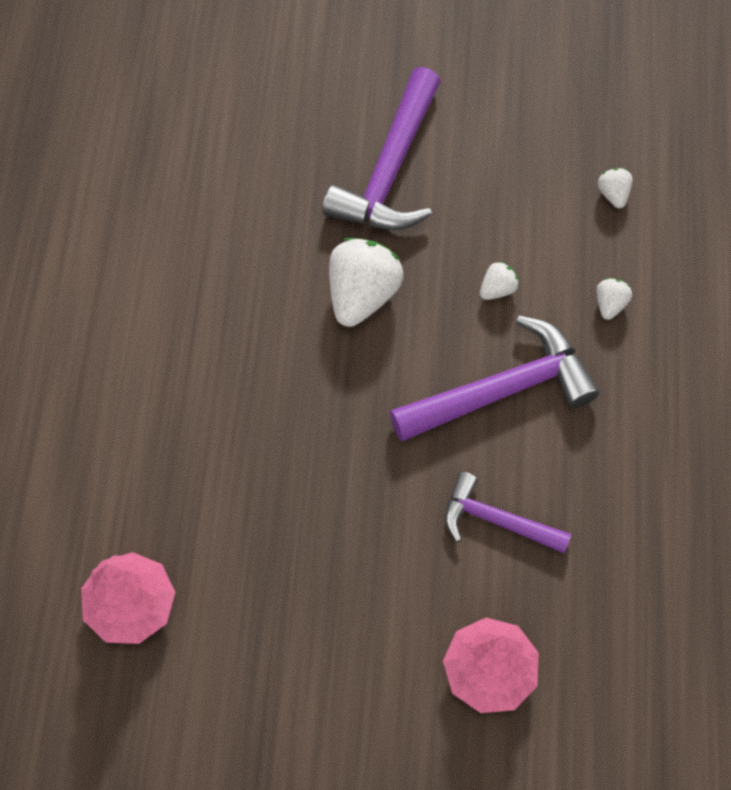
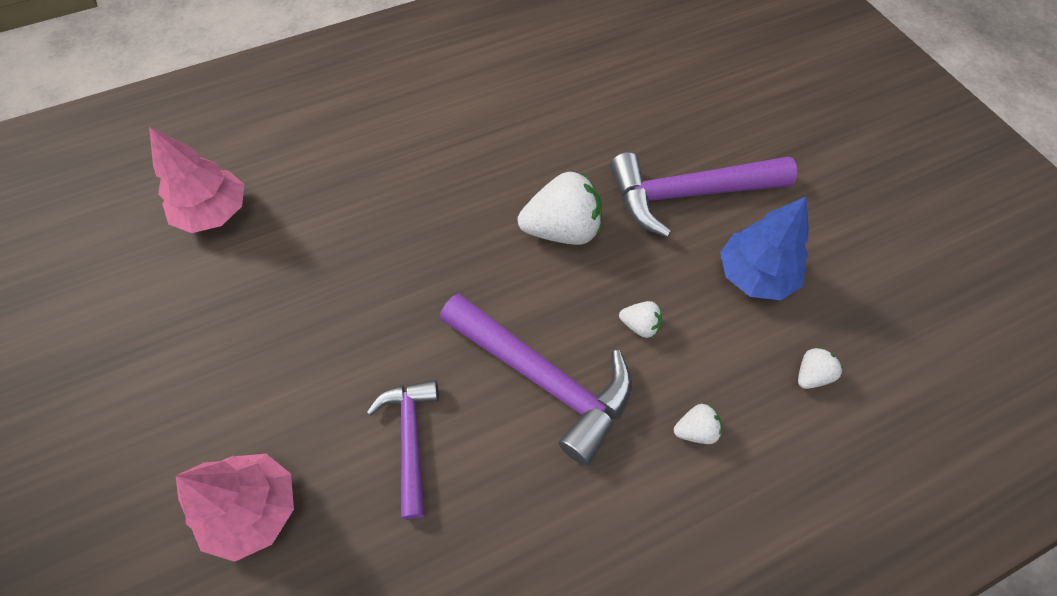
camera: 60 degrees right, 5 degrees down
none -> blue tree [720,197,809,300]

